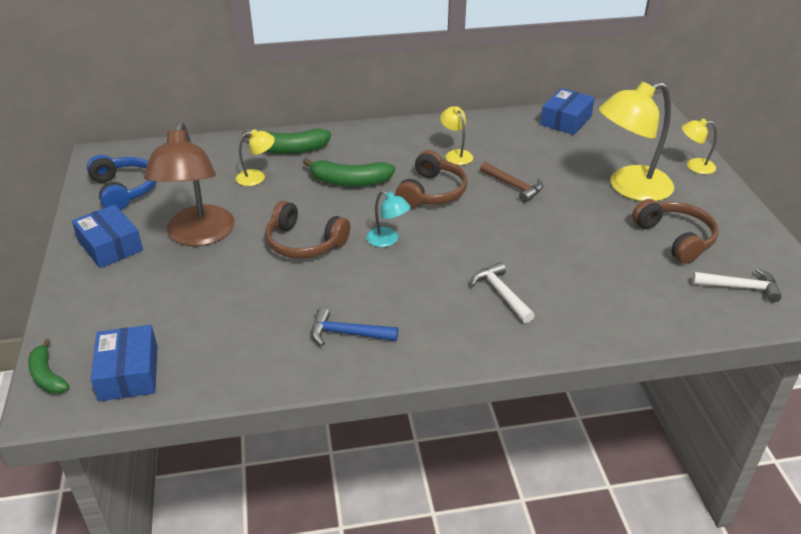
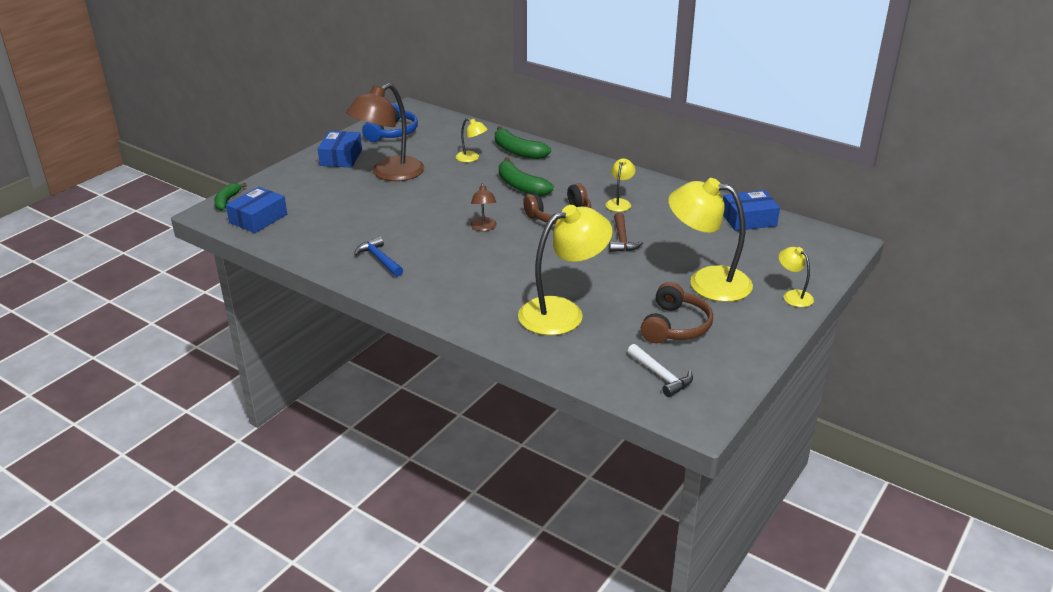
camera: 45 degrees right, 5 degrees down
brown headphones [265,201,350,259] -> none
turquoise lamp [366,190,410,247] -> brown lamp [470,183,497,231]
white hammer [471,262,535,323] -> none
none -> yellow lamp [518,205,613,335]

